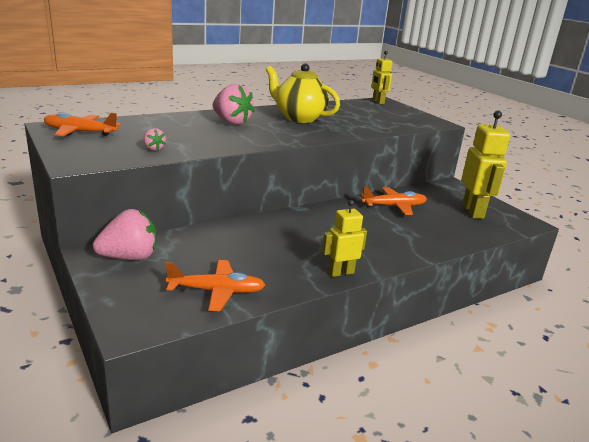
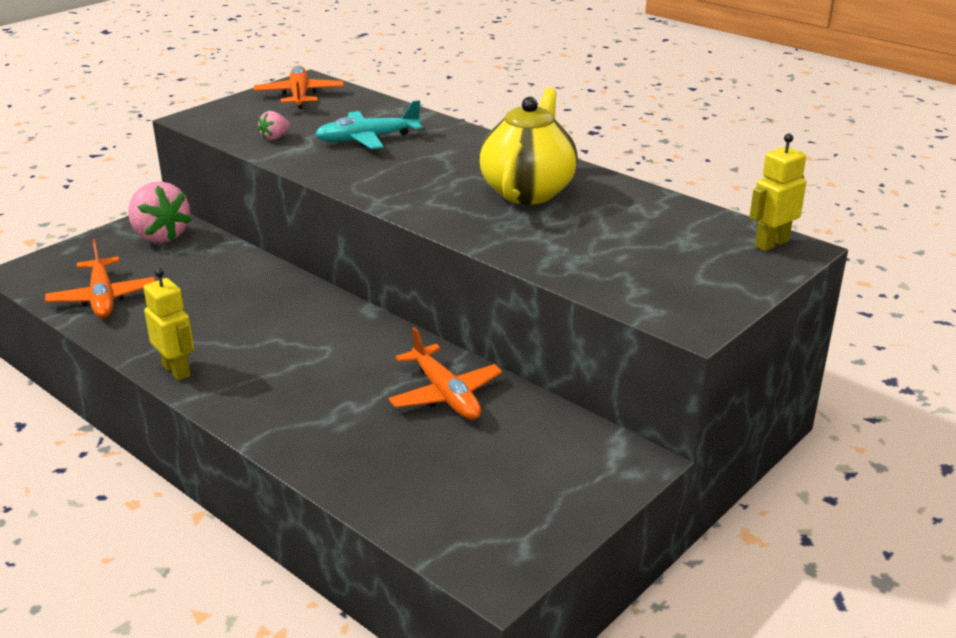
camera: 75 degrees right, 5 degrees up
pink strawberry [213,84,255,125] -> none
yellow robot [461,111,510,219] -> none
none -> turquoise plane [315,100,422,149]

